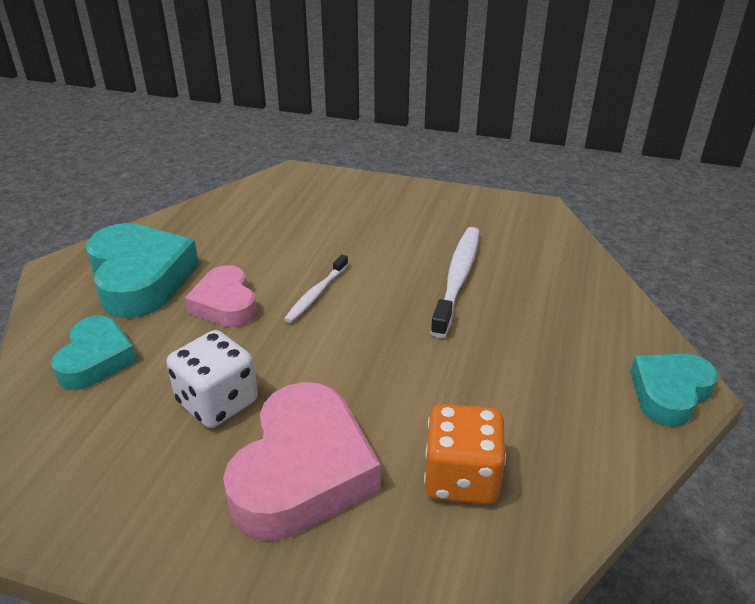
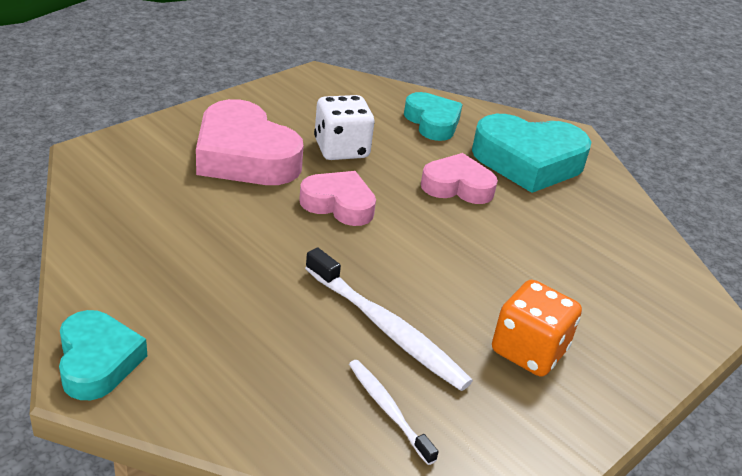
camera: 115 degrees right, 0 degrees up
turquoise heart [51,315,137,390] -> turquoise heart turned 150 degrees counterclockwise [404,92,463,141]
white toothbrush [284,255,348,323] -> white toothbrush moved to [349,360,439,465]
orange dice [424,404,506,504] -> orange dice moved to [492,280,582,377]
none -> pink heart [299,171,376,226]

